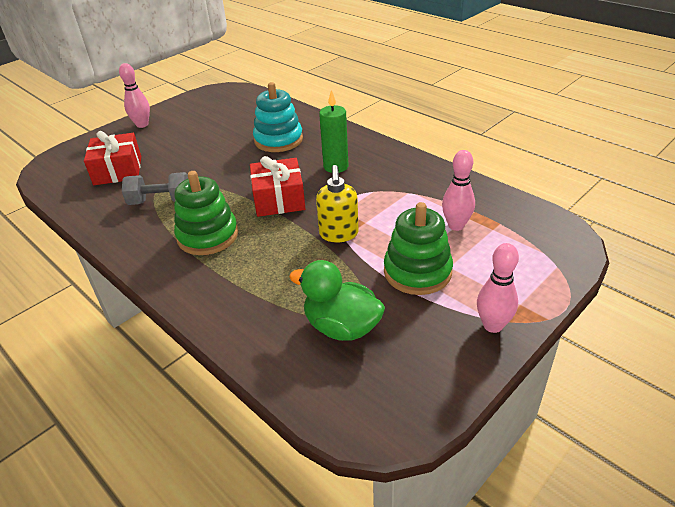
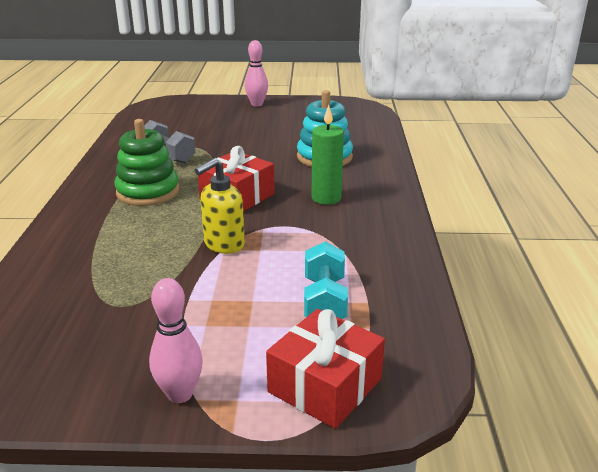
camera: 45 degrees right, 10 degrees down
red gift [84,131,141,185] -> red gift moved to [266,309,385,429]
green duck [289,260,385,341] -> none
green stacking toy [384,202,453,295] -> none
pink bowling pin [442,150,475,231] -> turquoise dumbbell [304,242,348,319]

